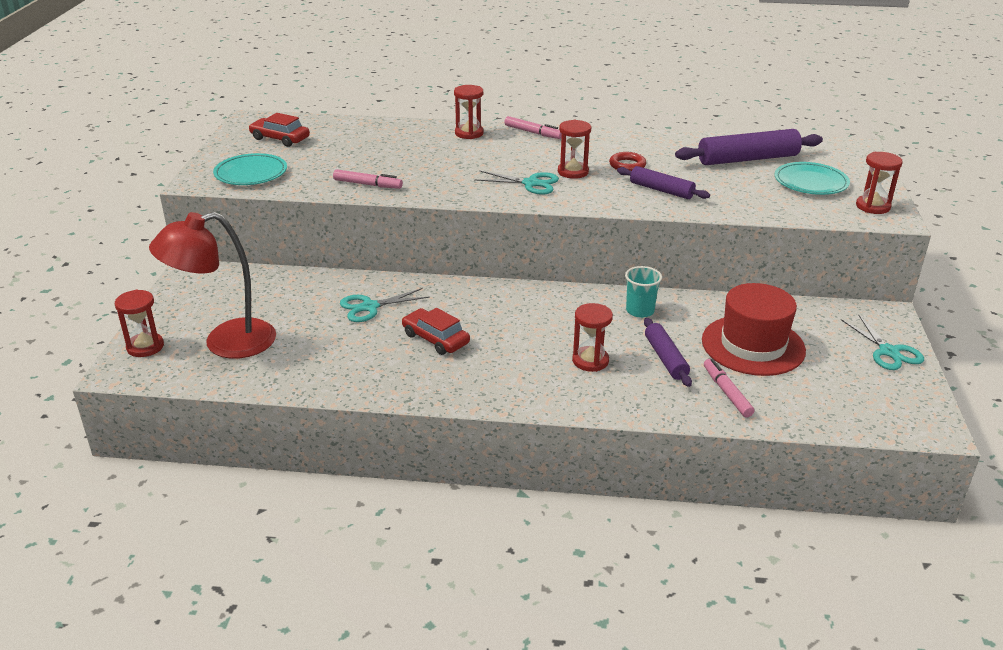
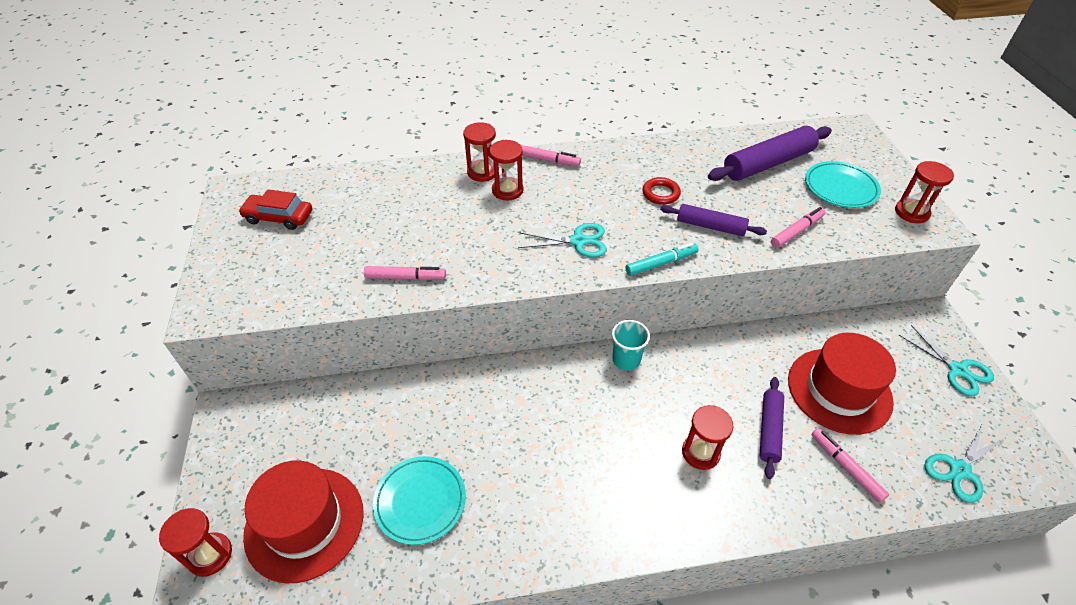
camera: 15 degrees left, 15 degrees up
red lamp [149,212,276,359] -> red hat [243,460,364,583]
turquoise plate [213,153,287,185] -> turquoise plate moved to [373,456,466,545]
turquoise scissors [340,288,430,322] -> turquoise scissors moved to [924,423,1005,503]
red car [402,308,470,355] -> none
red hourglass [558,120,591,179] -> red hourglass moved to [489,140,523,201]
turquoise cup [625,266,662,318] -> turquoise cup moved to [612,320,650,370]
purple rolling pin [644,318,692,387] -> purple rolling pin turned 45 degrees clockwise [759,377,784,479]
none -> turquoise marker [625,243,699,276]
none -> pink marker [771,207,826,248]

